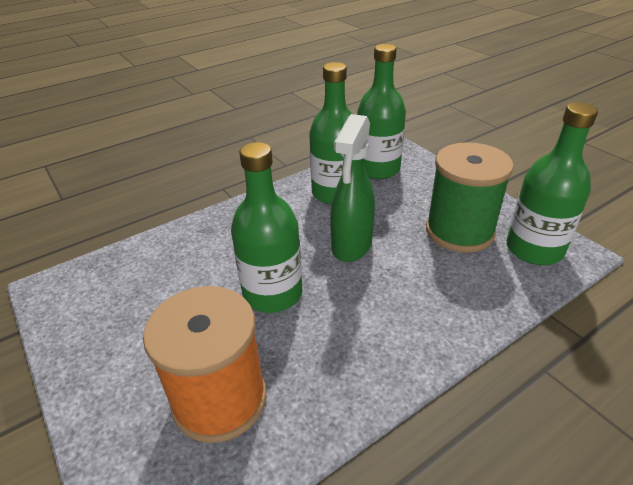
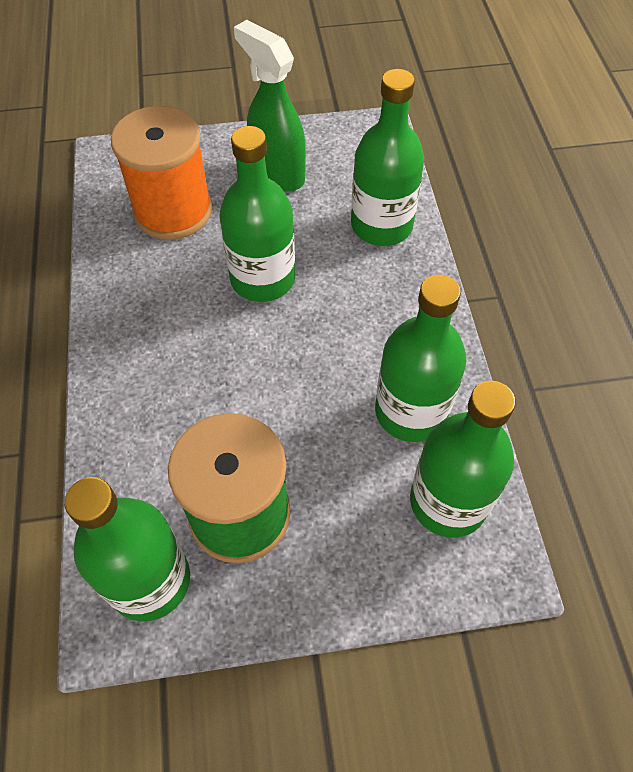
camera: 115 degrees right, 20 degrees up
green spray bottle [330,114,375,262] -> green spray bottle moved to [234,20,306,192]
none -> green bottle [351,69,424,246]

